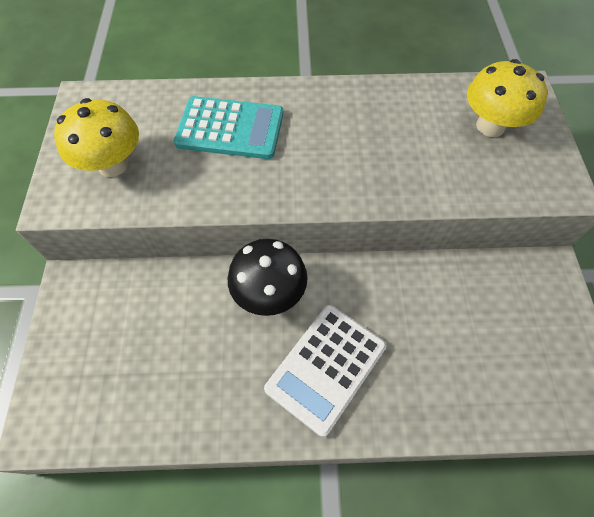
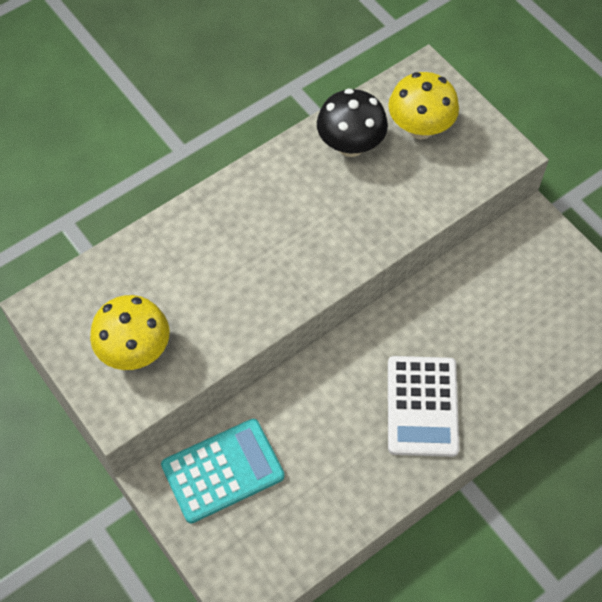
camera: 35 degrees left, 0 degrees up
turquoise calculator [174,96,283,159] -> turquoise calculator moved to [161,419,285,523]
black mushroom [228,239,308,316] -> black mushroom moved to [317,88,388,157]

